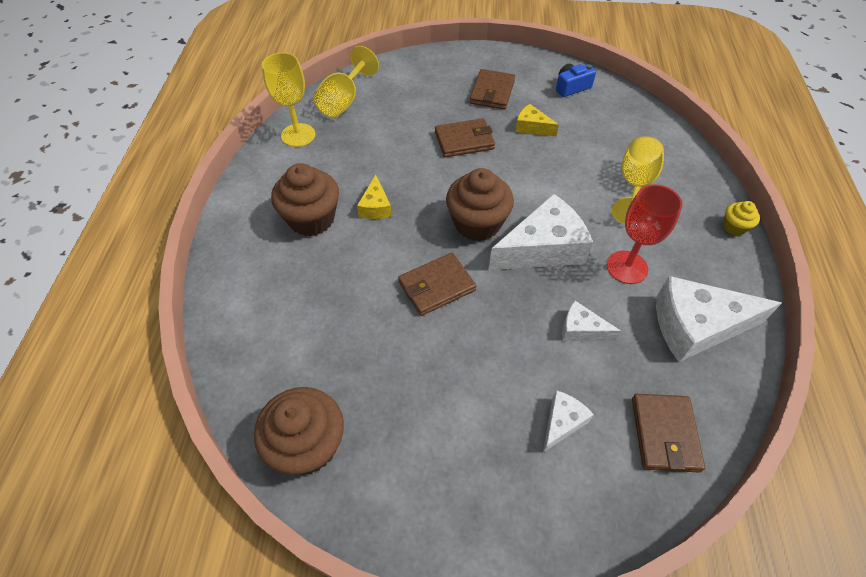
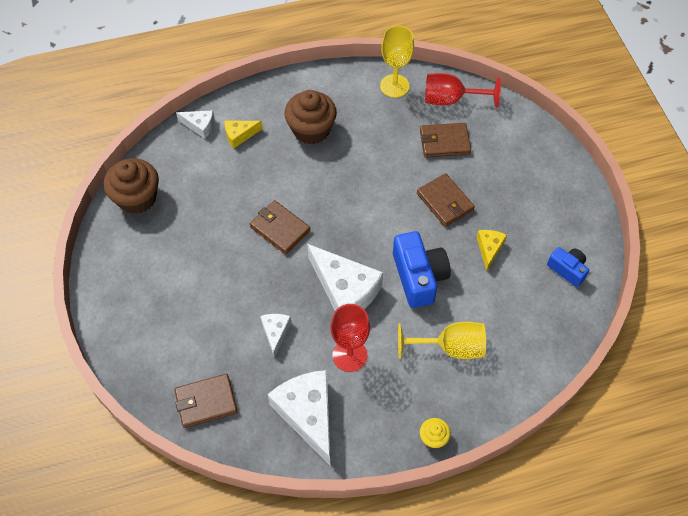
camera: 70 degrees right, 5 degrees up
yellow goblet [313,46,379,118] -> red goblet [425,73,501,108]
yellow cheese [357,175,392,219] -> yellow cheese moved to [225,121,263,148]
brown cupcake [446,168,514,241] -> none
brown wallet [470,69,515,110] -> brown wallet moved to [420,123,471,158]
white cheese [543,390,594,452] -> white cheese moved to [176,110,215,139]
none -> blue camera [393,231,451,308]

